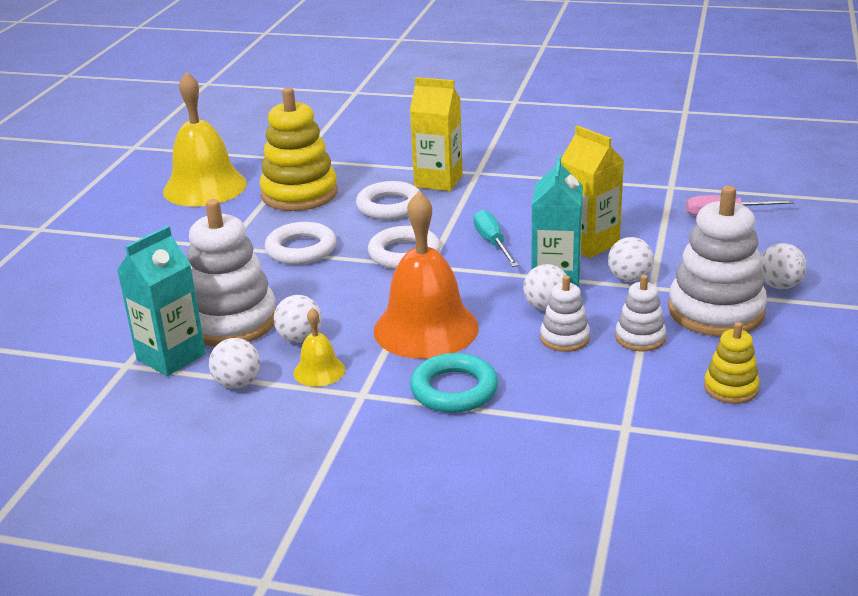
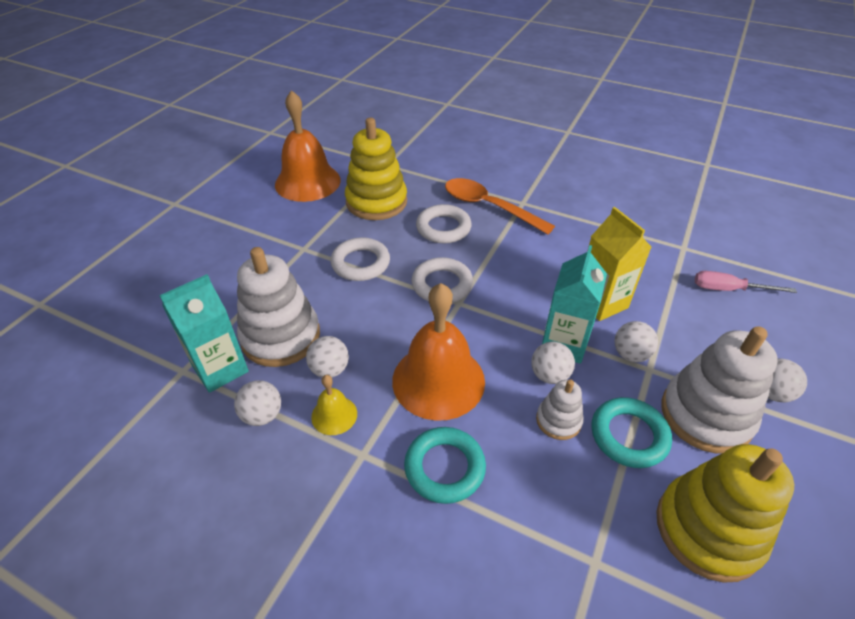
camera: 10 degrees right, 15 degrees up
yellow bell [163,71,247,207] -> orange bell [275,90,341,202]
yellow carton [410,77,463,191] -> orange spoon [445,178,555,234]
turquoise screwdriver [473,210,519,267] -> none
white stacking toy [615,275,666,351] -> turquoise ring [591,397,672,468]
yellow stacking toy [704,322,760,404] -> yellow stacking toy [656,444,794,583], size x1.97

